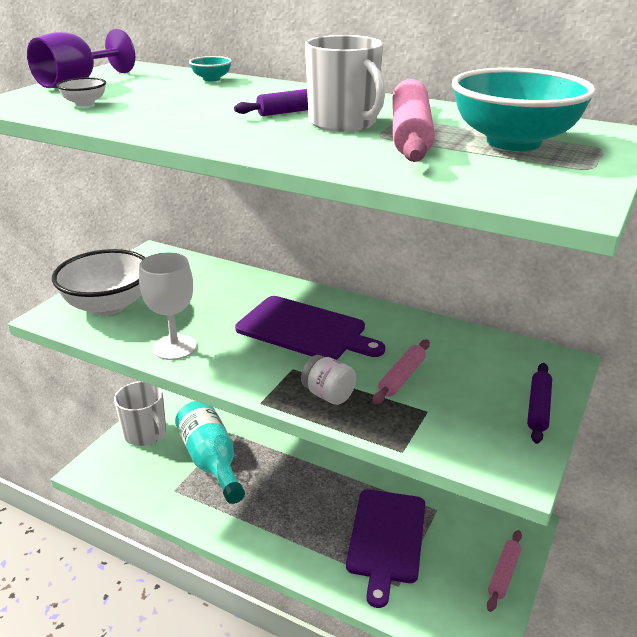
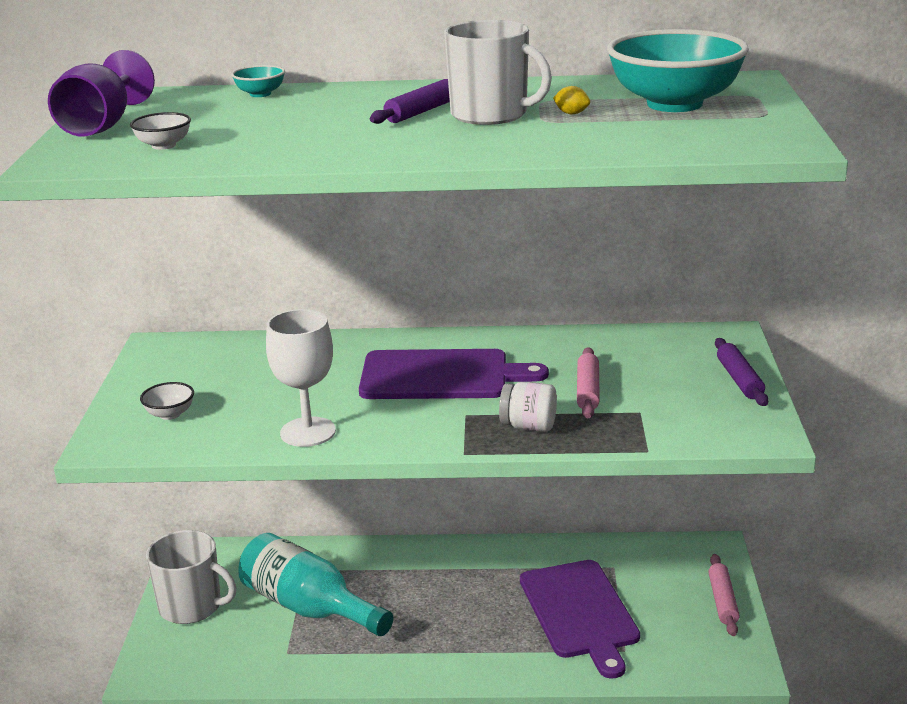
camera: 25 degrees left, 5 degrees down
white bowl [52,249,146,316] -> white bowl [140,382,194,420], size x0.41
pink rolling pin [393,79,435,162] -> yellow lemon [553,86,590,114]

